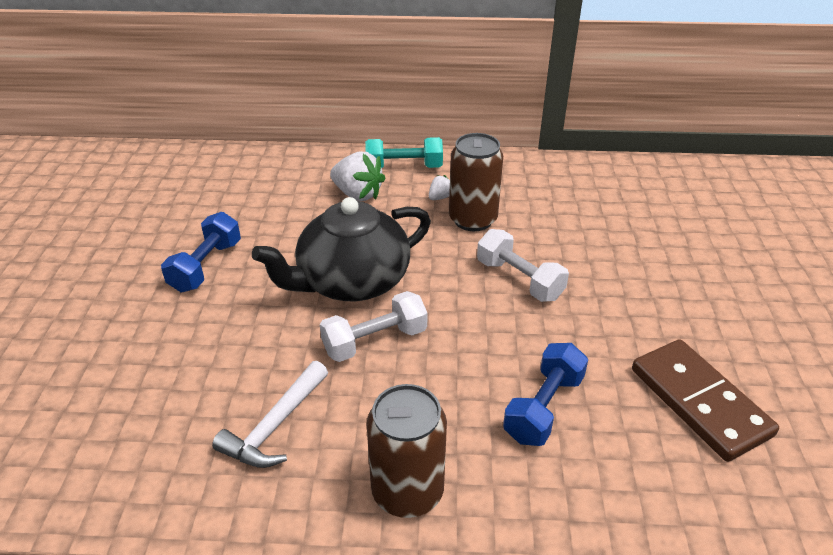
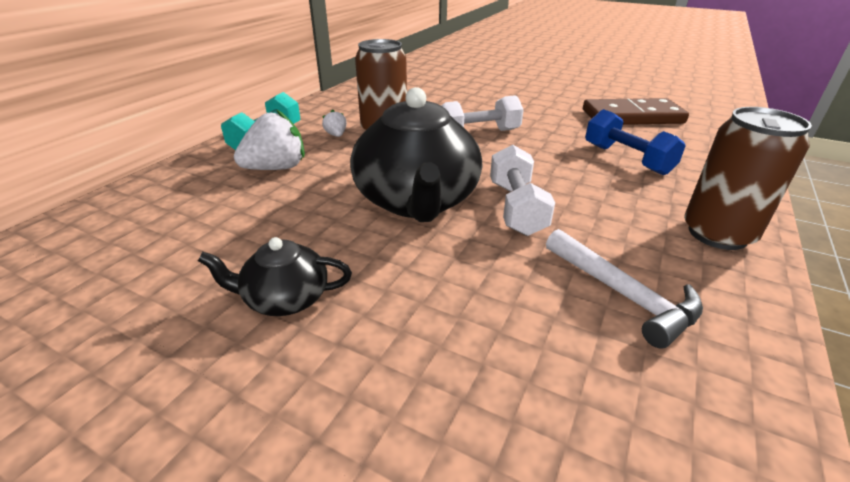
camera: 65 degrees left, 5 degrees down
blue dumbbell [161,212,241,292] -> black teapot [198,237,352,316]

